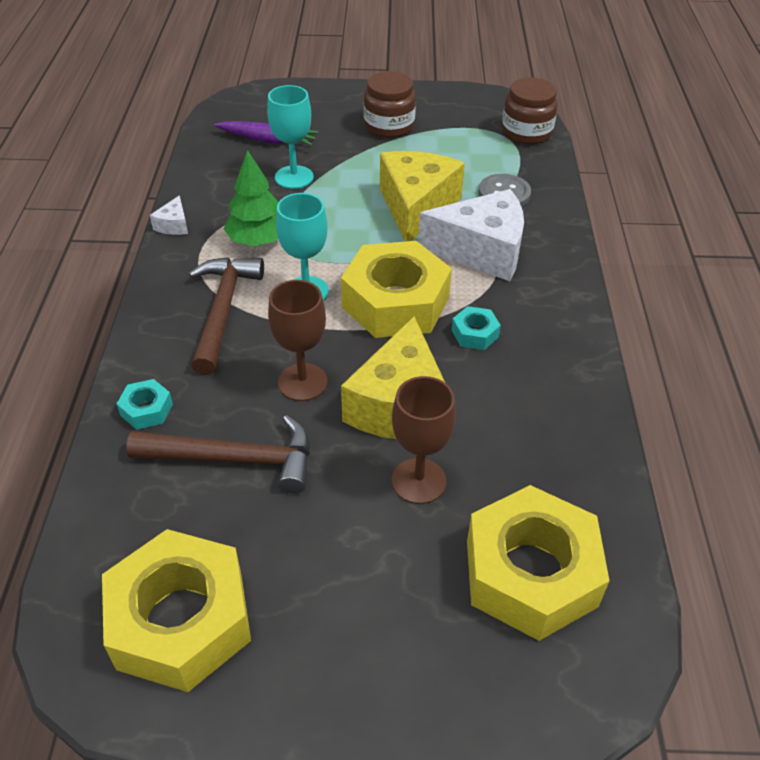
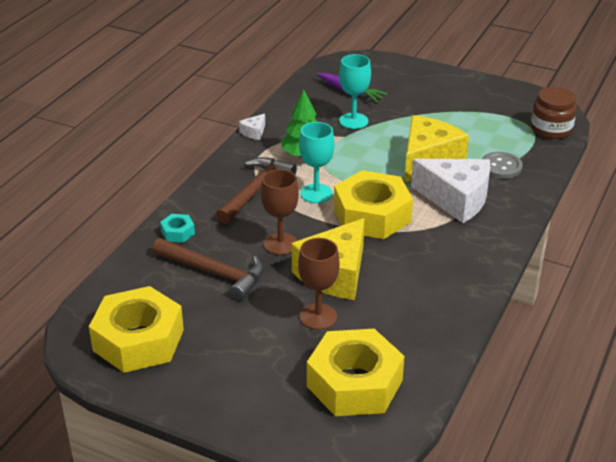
camera: 25 degrees right, 10 degrees down
brown jar [364,71,416,138] -> none
turquoise nut [452,306,501,350] -> none

